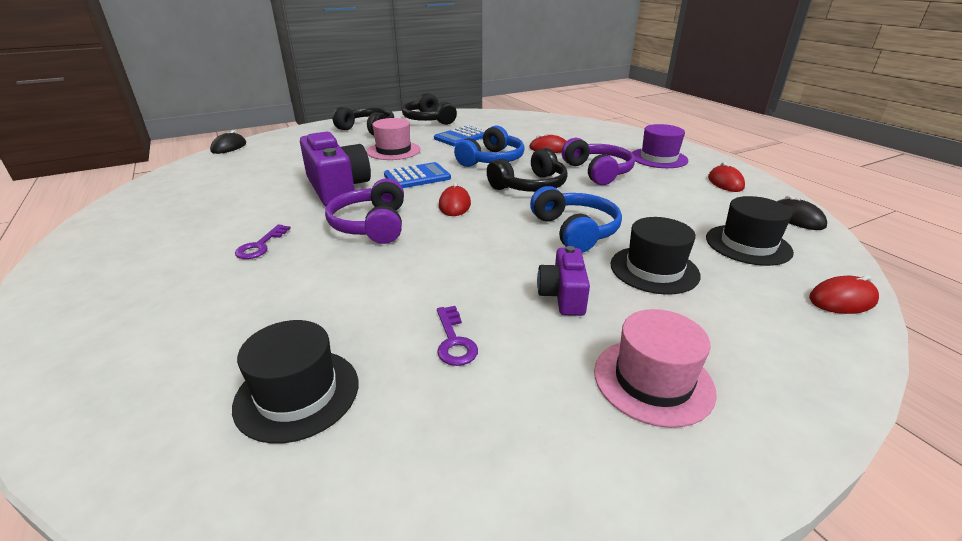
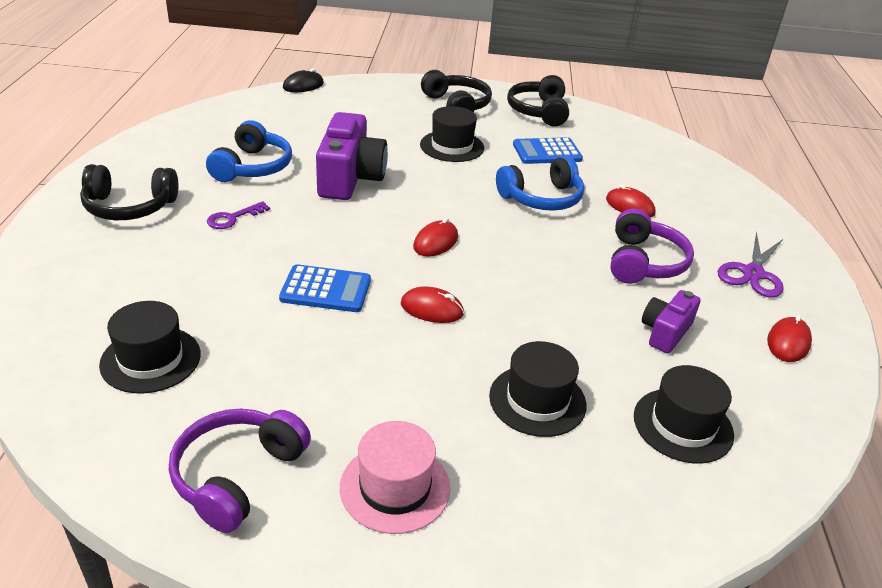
camera: 30 degrees right, 5 degrees up
purple headphones [325,178,404,244] -> purple headphones moved to [169,409,311,533]
pink hat [367,118,421,160] -> black hat [420,106,484,162]
blue calculator [384,162,451,188] -> blue calculator moved to [279,264,371,312]
purple key [437,306,478,366] -> none
black headphones [487,148,568,192] -> black headphones moved to [80,164,178,220]
blue headphones [530,186,622,253] -> blue headphones moved to [206,120,292,182]
purple camera [537,246,590,316] -> purple camera moved to [642,290,701,353]
purple hat [632,124,688,168] -> purple scissors [718,232,784,298]
black mouse [777,195,827,230] -> none
red mouse [809,275,879,314] -> red mouse moved to [401,286,464,323]

